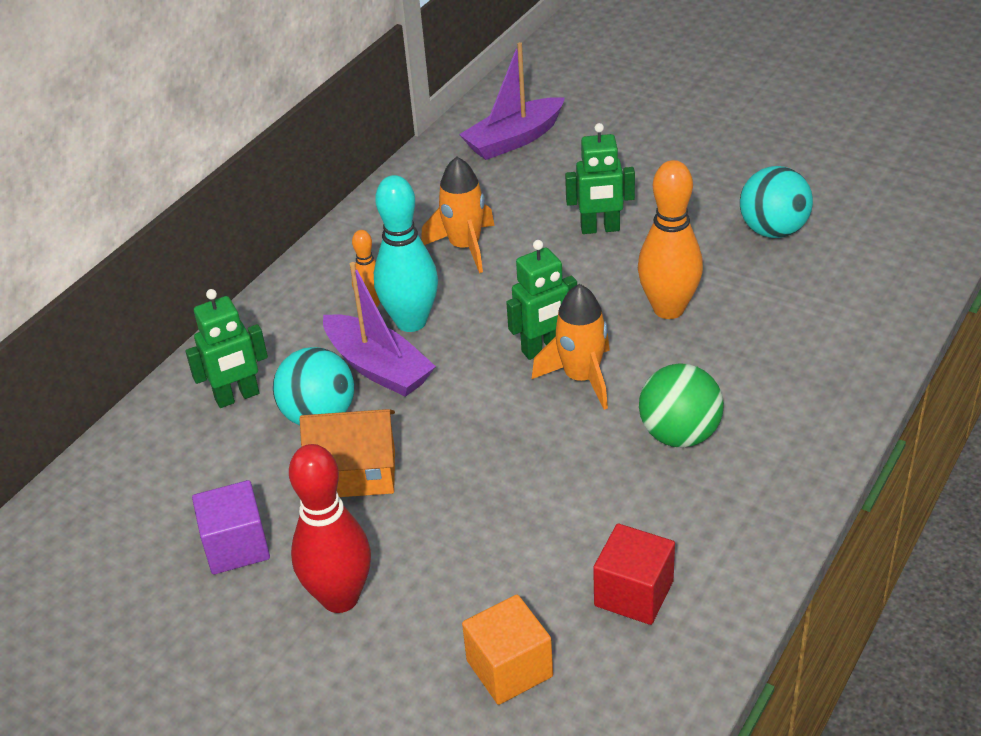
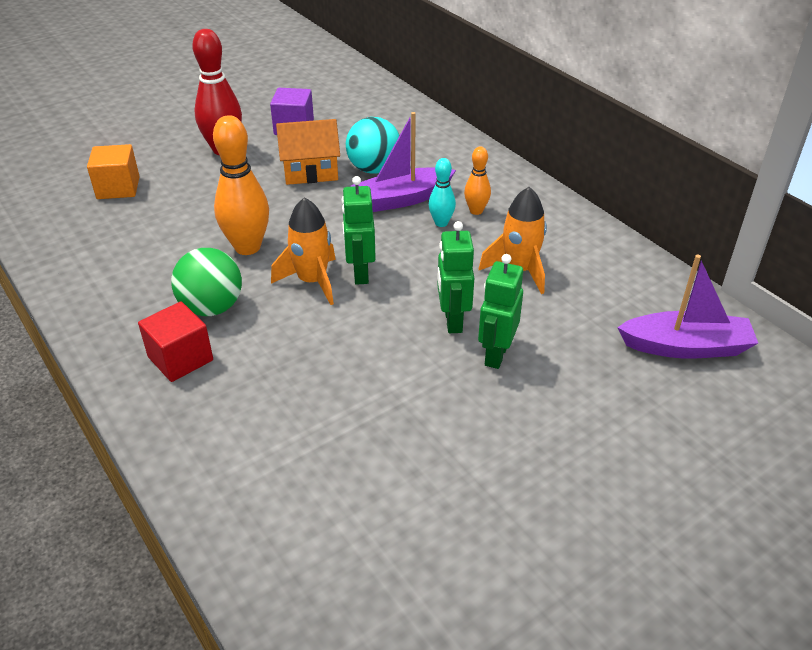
camera: 110 degrees right, 0 degrees up
green robot [185,289,268,408] -> green robot moved to [437,221,474,333]
orange house [300,409,395,497] -> orange house turned 60 degrees clockwise [276,119,340,185]
turquoise bowling pin [374,175,438,332] -> turquoise bowling pin [429,158,456,227], size x0.53
purple boat [459,42,565,160] -> purple boat turned 105 degrees clockwise [617,255,758,358]
red cube [593,524,675,625] -> red cube moved to [138,301,213,382]
orange bowling pin [638,160,703,319] -> orange bowling pin moved to [213,115,269,255]
turquoise ball [740,166,813,238] -> none

